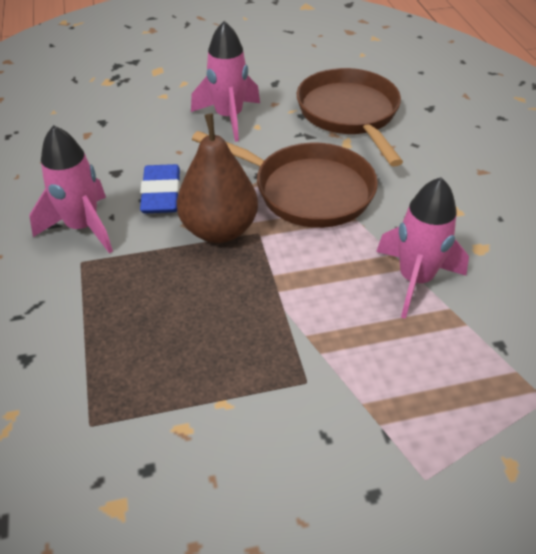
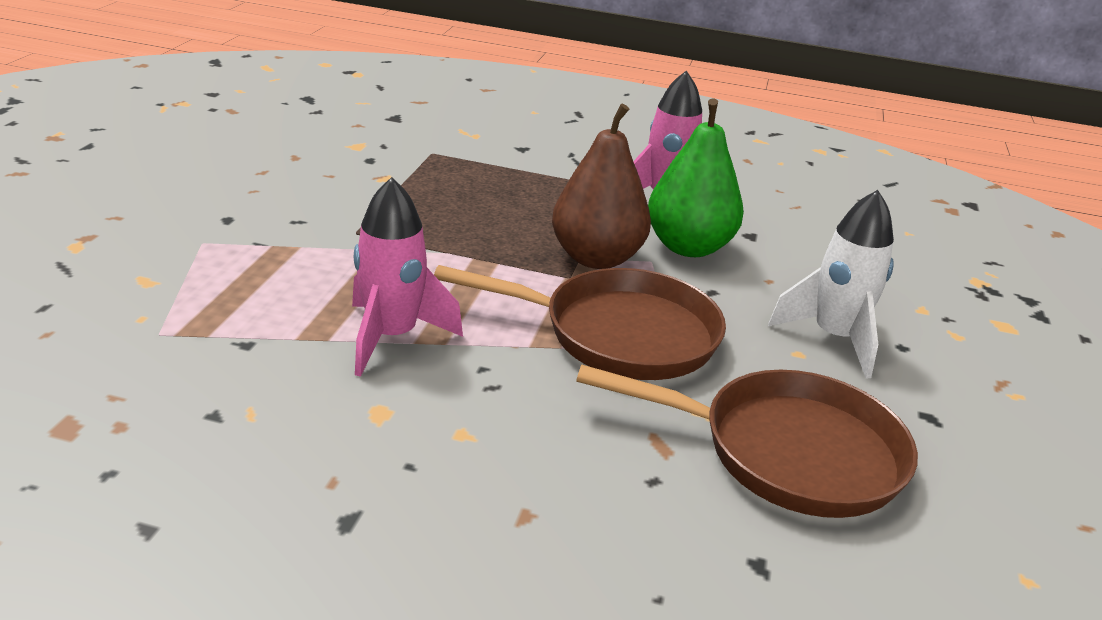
camera: 115 degrees right, 15 degrees down
blue eraser [140,164,180,213] -> green pear [648,98,744,257]
pink rocket [191,21,260,142] -> white rocket [768,190,894,379]
brown pan [192,131,378,228] -> brown pan turned 135 degrees counterclockwise [434,265,726,380]

